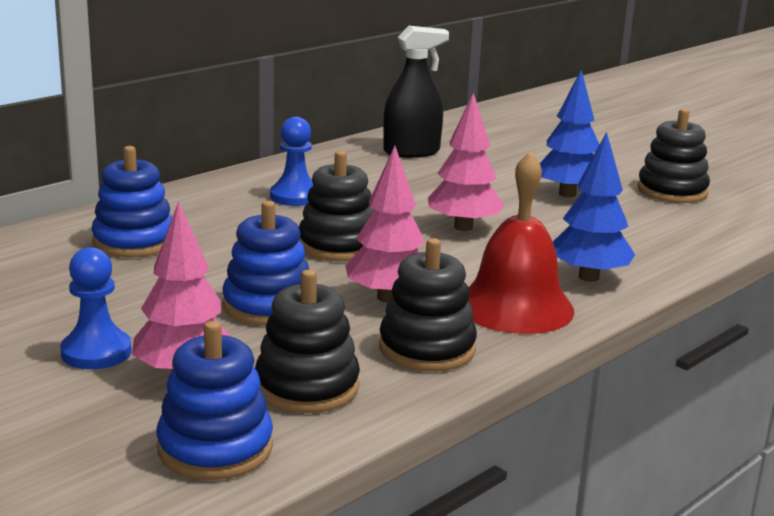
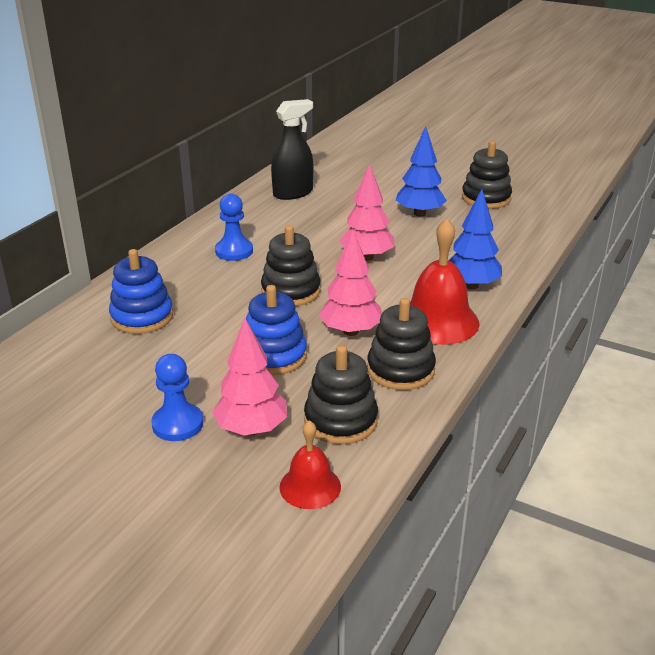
camera: 15 degrees left, 10 degrees up
blue stacking toy [156,321,273,480] -> red bell [279,420,341,509]

